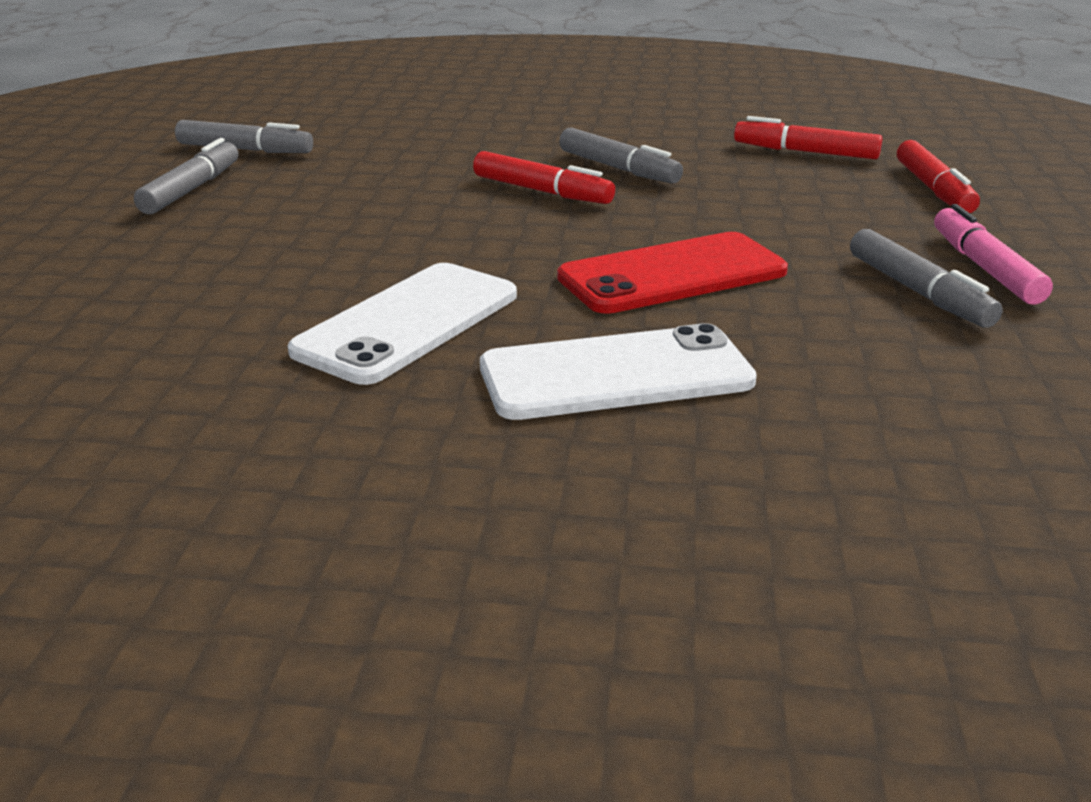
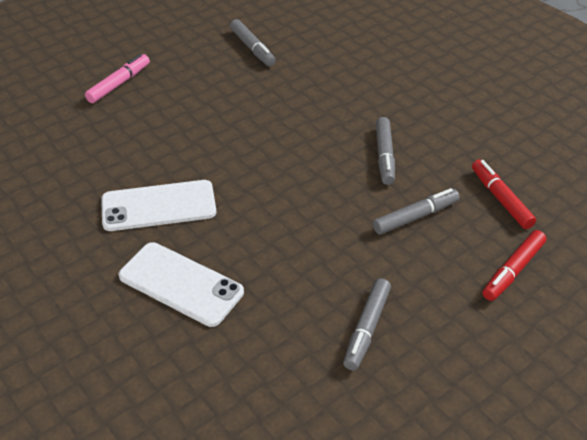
camera: 45 degrees right, 15 degrees up
grey marker [134,138,238,214] -> grey marker moved to [373,188,459,235]
red marker [473,151,615,204] -> none
red phone [557,232,788,314] -> none
pink marker [934,204,1053,305] -> pink marker moved to [85,53,150,103]

